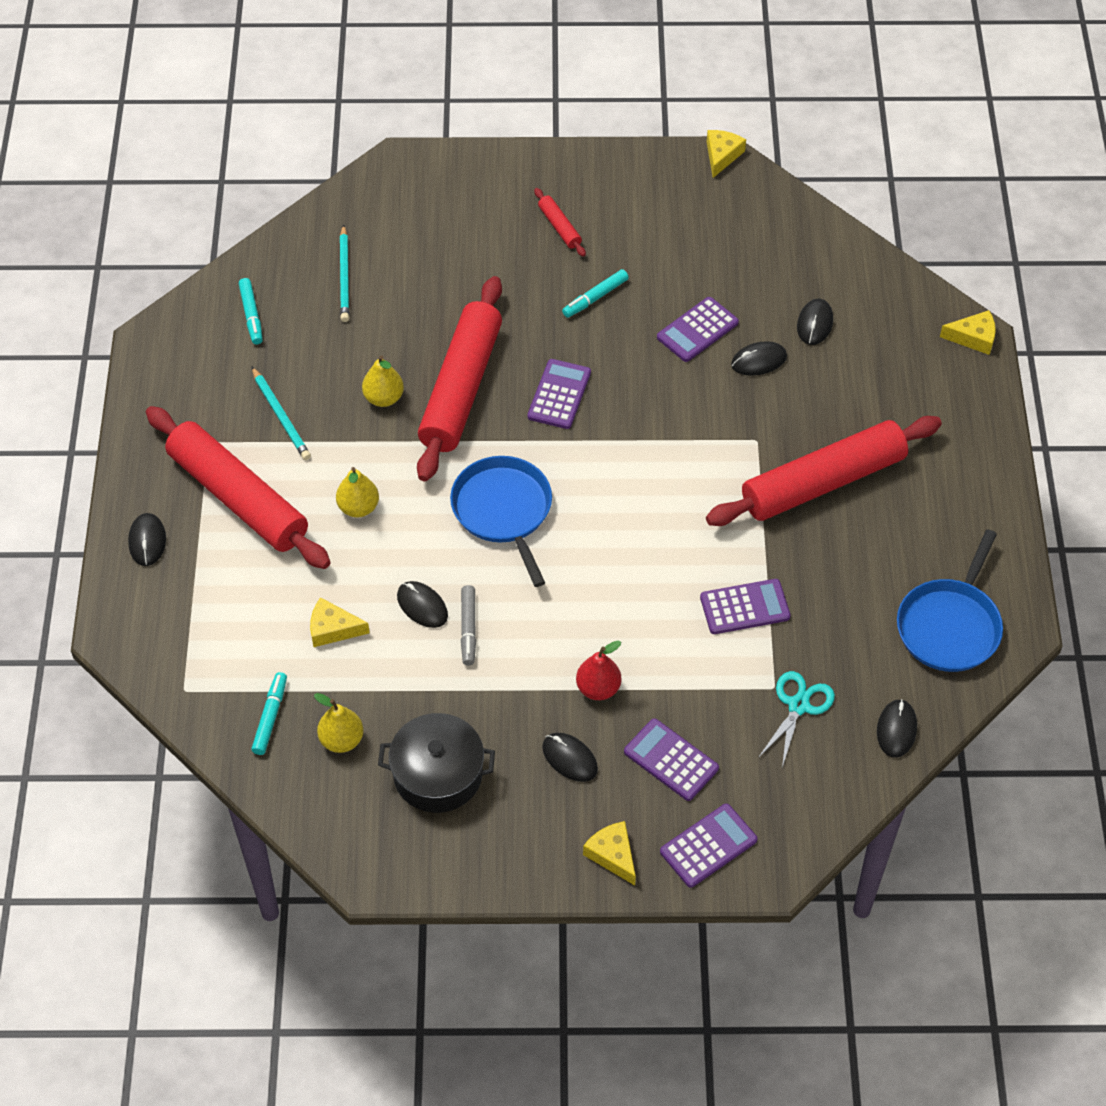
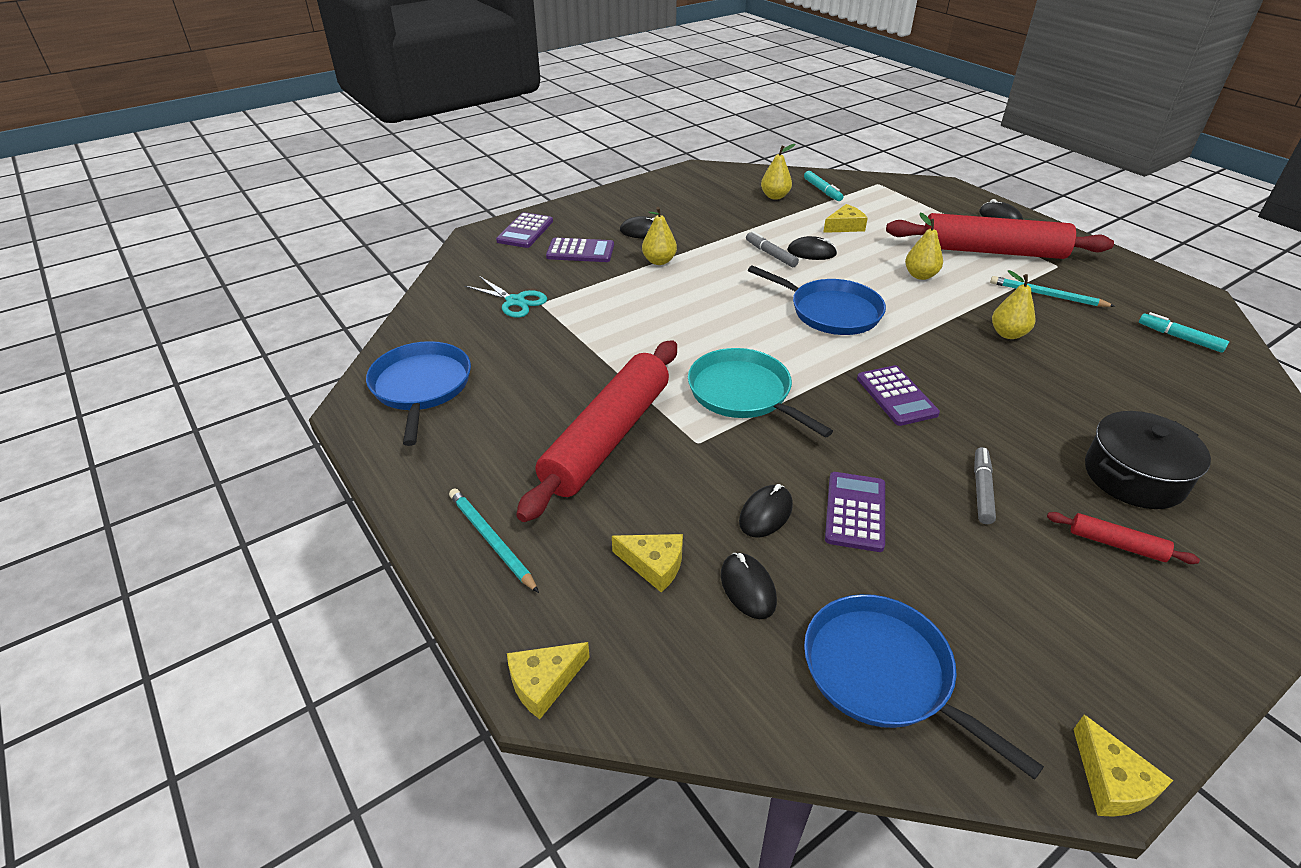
camera: 145 degrees right, 15 degrees down
turquoise pencil [340,224,349,322] -> turquoise pencil moved to [449,488,539,593]
black pot [378,713,495,813] -> black pot moved to [1085,411,1211,509]
red rolling pin [417,276,502,481] -> none
turquoise marker [562,269,629,318] -> grey marker [974,447,996,524]
red pear [576,641,621,700] -> yellow pear [642,207,677,265]
yellow cheese [583,821,636,885] -> yellow cheese moved to [612,534,683,593]
purple calculator [700,579,791,634] -> none
turquoise scissors [758,671,835,768] -> turquoise scissors turned 45 degrees counterclockwise [465,276,547,318]
black mouse [877,699,917,757] -> none
none -> turquoise pan [688,348,833,438]
none -> blue pan [804,594,1044,780]

